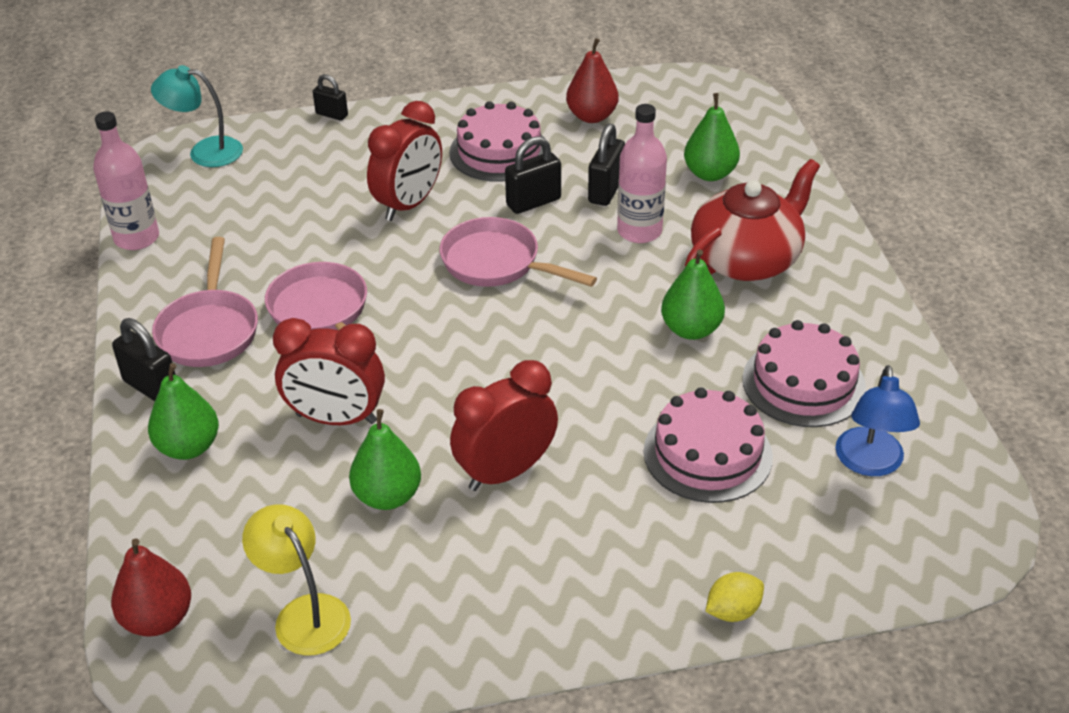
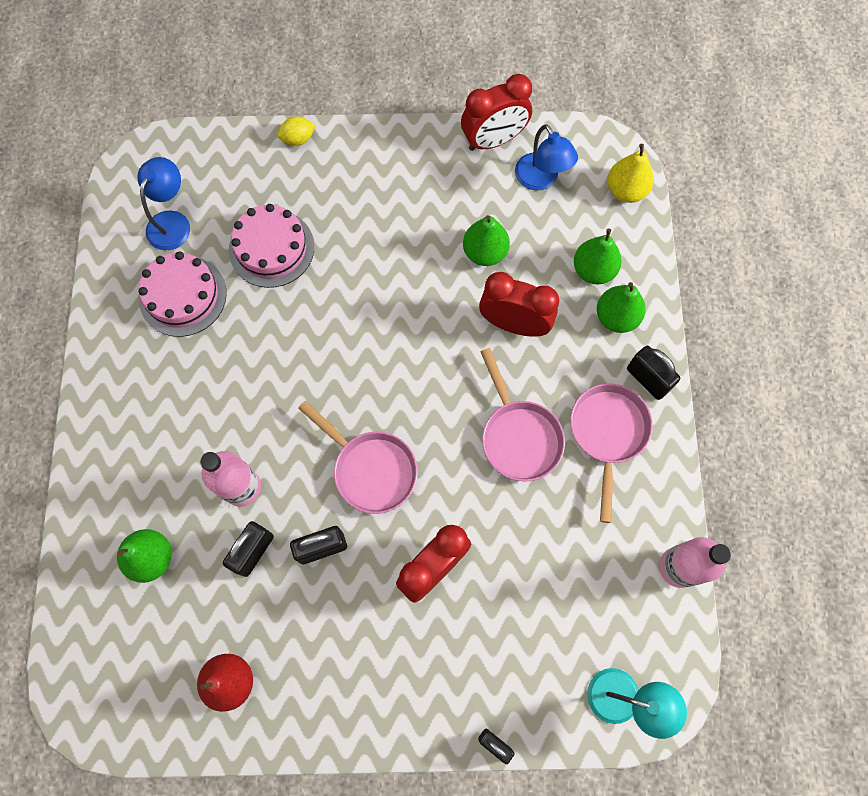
camera: 170 degrees left, 30 degrees up
red pear [111,538,191,637] -> yellow pear [607,144,654,203]
yellow lamp [242,504,351,655] -> blue lamp [515,124,578,191]
pink cake [449,101,544,182] -> none
red clock [450,360,558,491] -> red clock moved to [461,74,532,151]
green pear [661,249,725,340] -> green pear moved to [574,228,622,284]
red teapot [685,159,820,281] -> none

